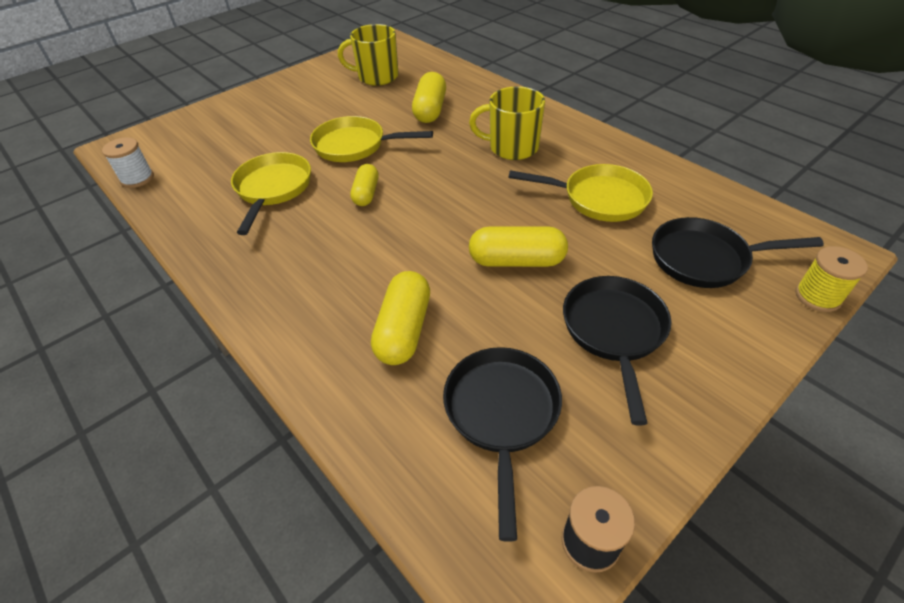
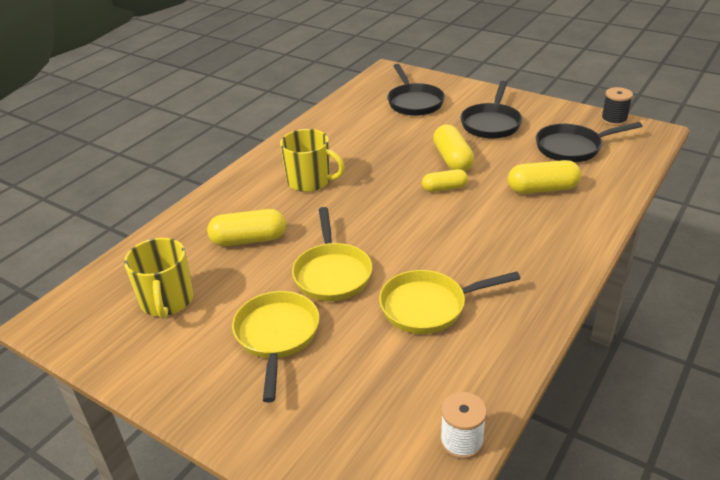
camera: 105 degrees left, 10 degrees down
yellow capsule [350,164,379,206] -> yellow capsule moved to [422,169,468,192]
yellow mug [469,86,545,160] -> yellow mug turned 60 degrees counterclockwise [280,129,345,192]
yellow pan [508,164,653,222] -> yellow pan moved to [232,291,320,403]
black pan [563,276,671,426] -> black pan turned 60 degrees counterclockwise [460,81,522,139]
yellow spool [795,246,868,312] -> none

